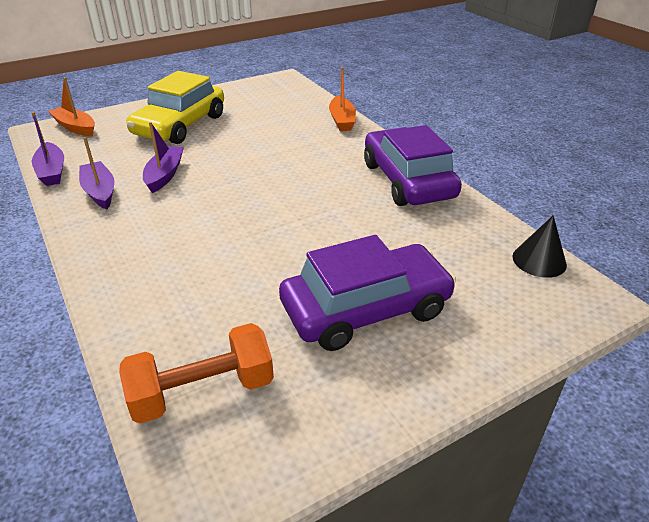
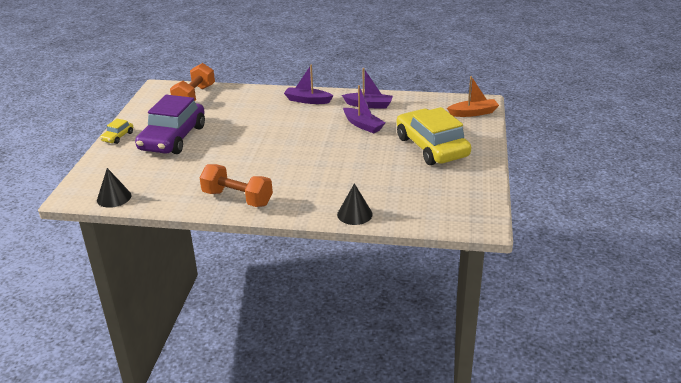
camera: 130 degrees right, 5 degrees down
purple boat [31,112,64,186] -> purple boat moved to [284,65,333,104]
orange boat [329,67,356,131] -> black cone [337,183,373,225]
purple car [364,125,462,206] -> orange dumbbell [199,164,273,207]
none -> yellow car [100,119,133,144]

